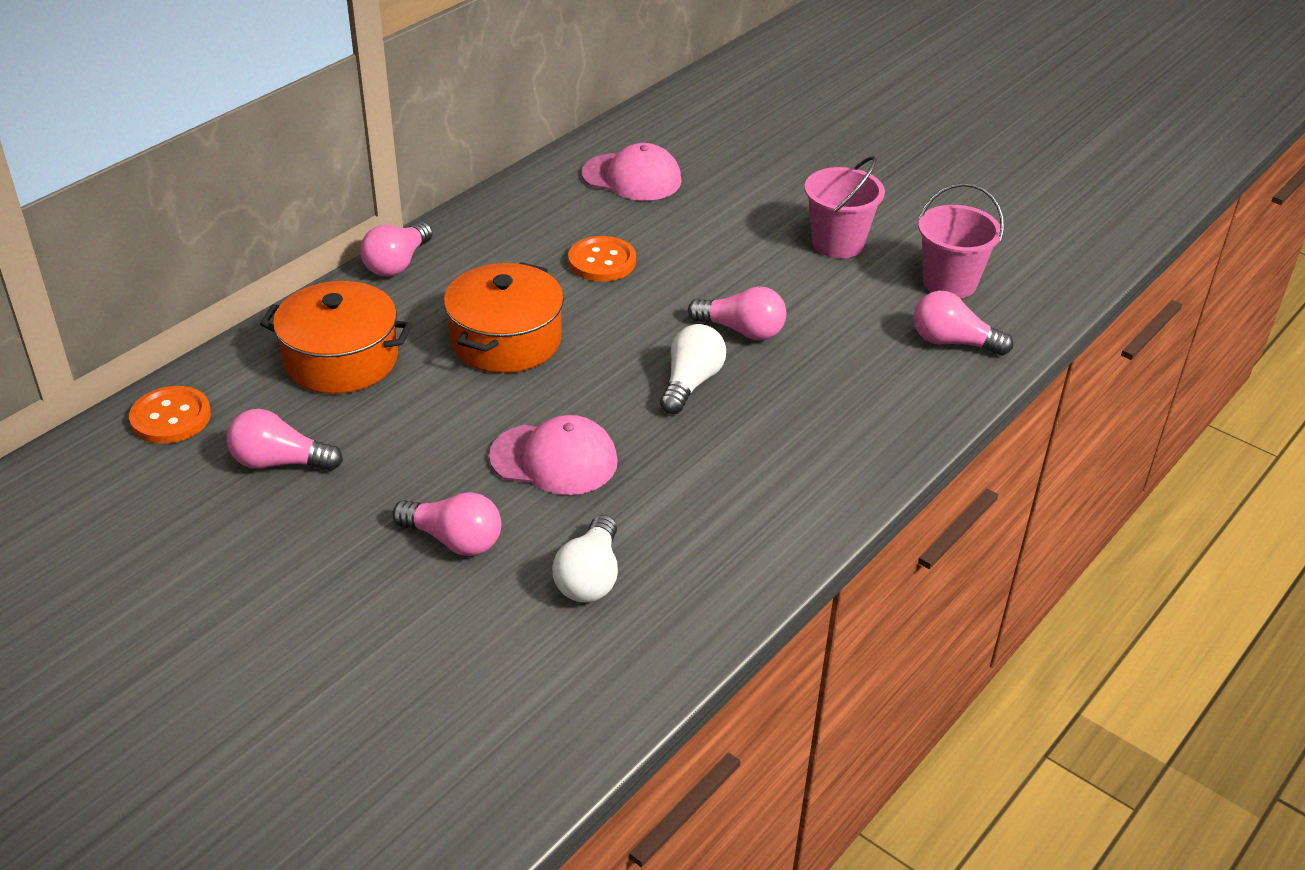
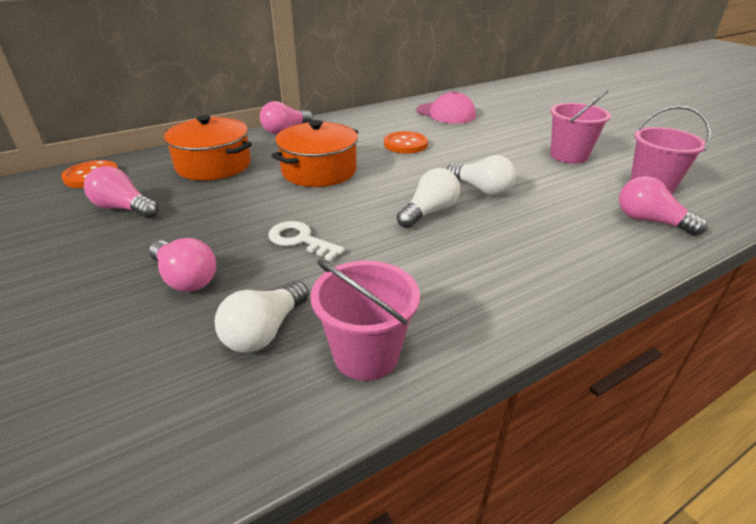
camera: 20 degrees right, 5 degrees down
pink cap [489,415,618,495] -> white key [268,221,345,262]
pink light bulb [688,287,787,340] -> white light bulb [447,155,516,196]
none -> pink bucket [311,260,420,381]

